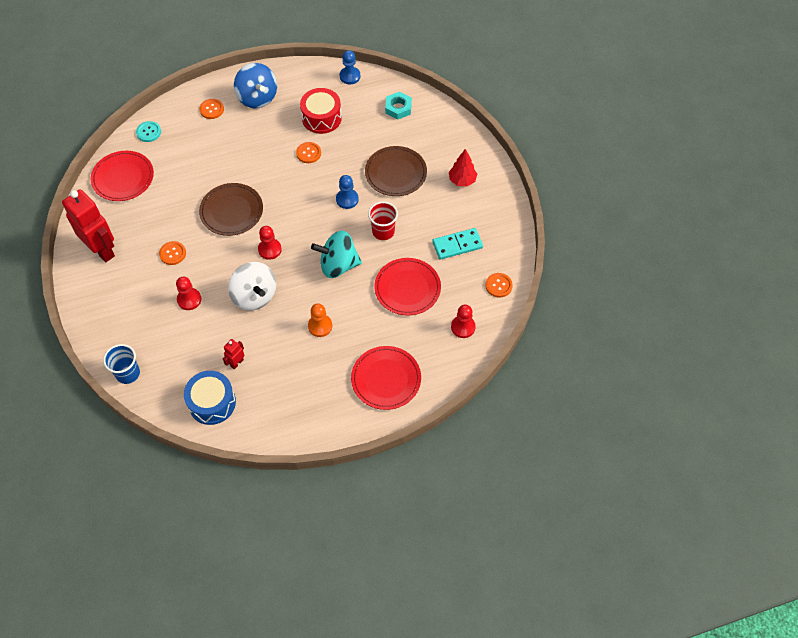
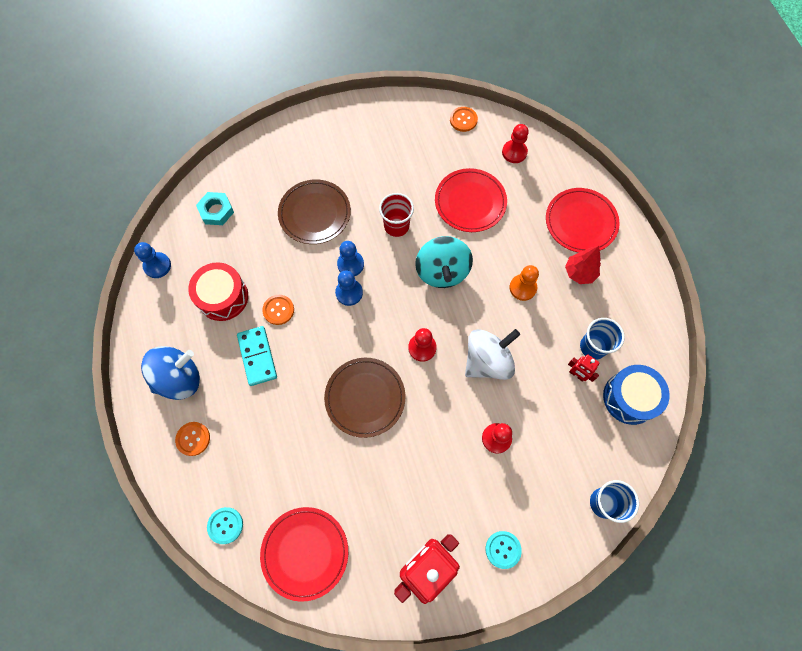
camera: 90 degrees left, 10 degrees up
orange button [159,241,186,265] -> none
turquoise domino [432,228,483,260] -> turquoise domino moved to [237,326,277,386]
red tree [449,149,477,187] -> red tree moved to [565,246,601,284]
none -> blue pawn [335,270,363,306]
none -> turquoise button [486,531,522,569]
none -> blue cup [580,318,625,360]

